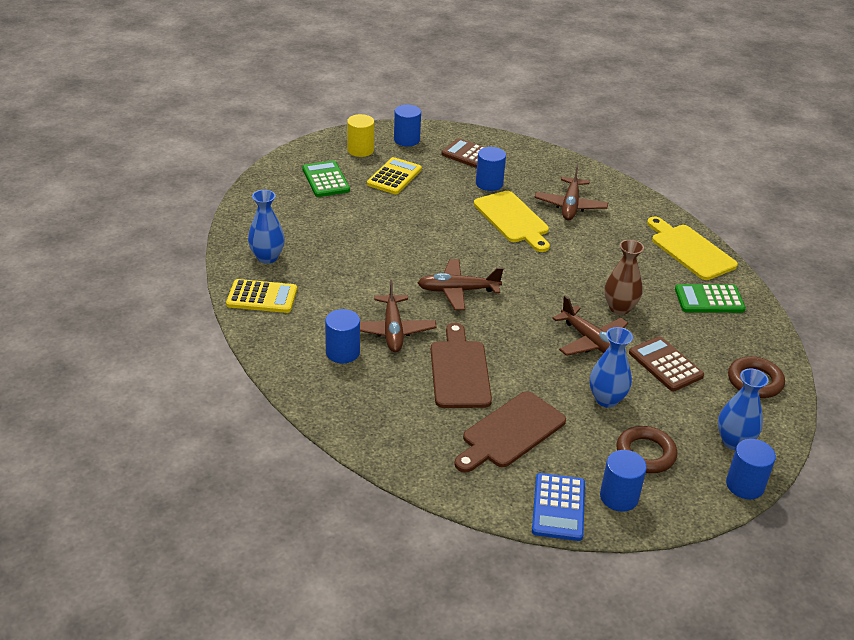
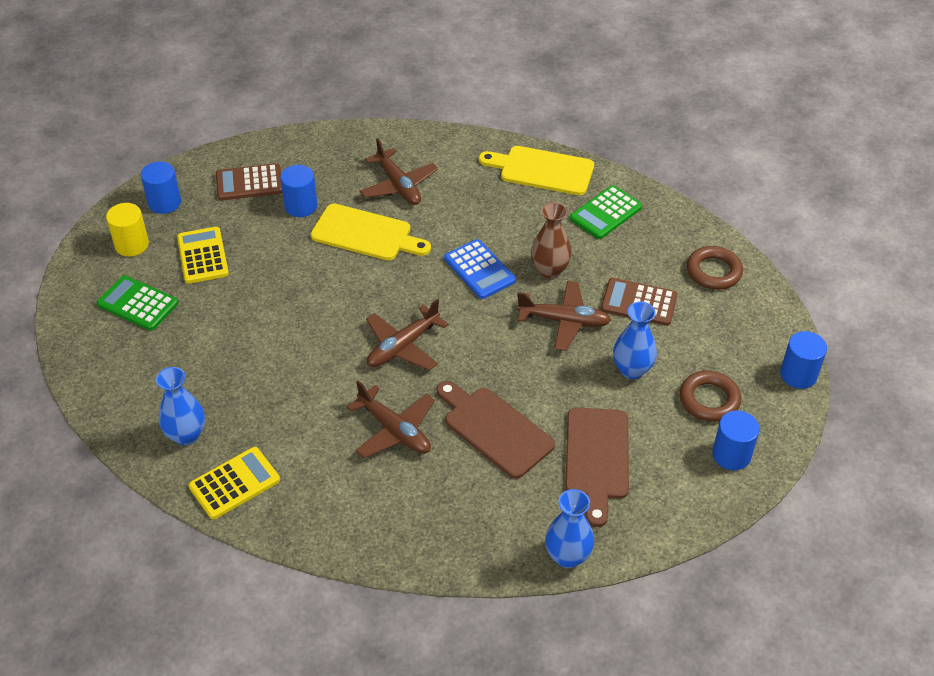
camera: 40 degrees left, 10 degrees up
blue cylinder [325,309,360,363] -> none
blue calculator [532,473,585,541] -> blue calculator moved to [444,239,516,299]
blue vase [718,369,768,450] -> blue vase moved to [545,489,594,568]

